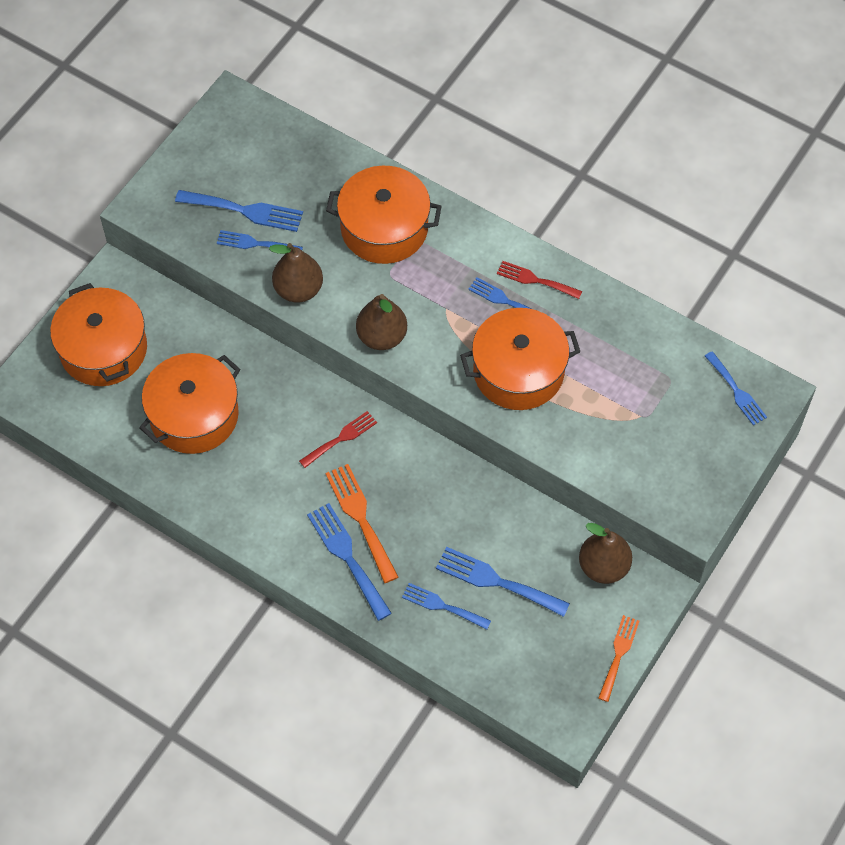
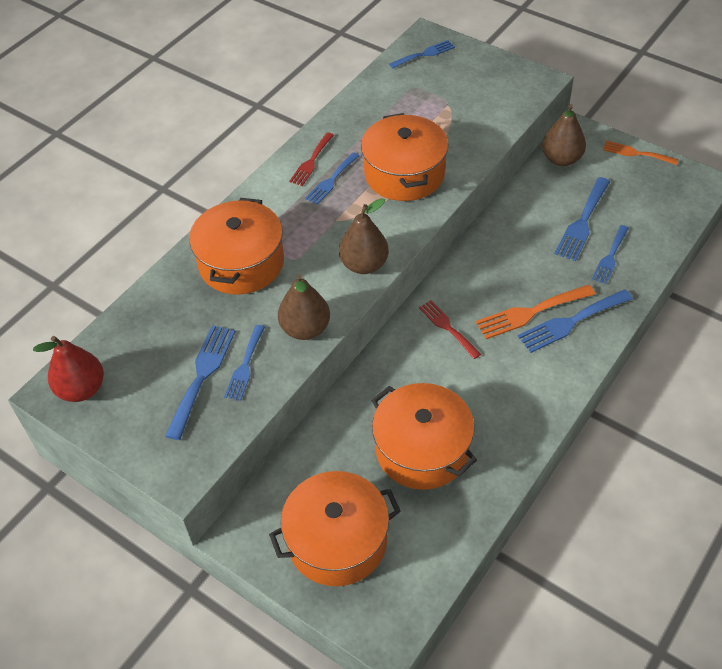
camera: 85 degrees left, 10 degrees down
none -> red pear [33,336,104,402]

